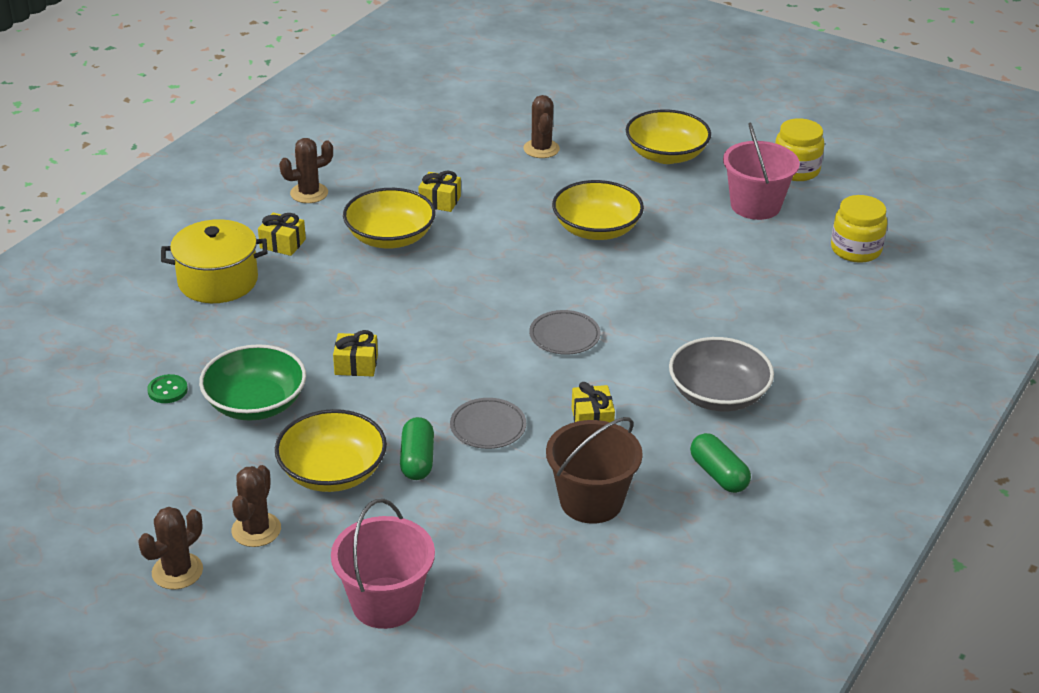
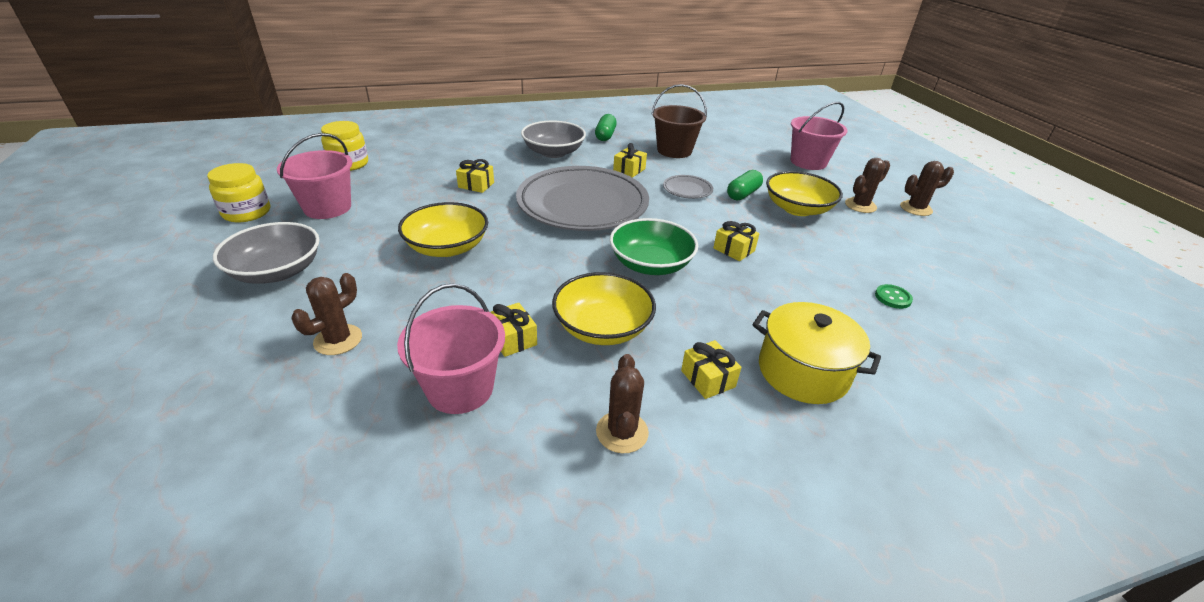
camera: 140 degrees left, 0 degrees up
green bowl [199,344,306,420] -> green bowl moved to [610,218,698,275]
brown cactus [279,138,333,203] -> brown cactus turned 75 degrees clockwise [596,354,649,454]
grey plate [529,310,600,355] -> grey plate [516,166,649,231], size x2.47
yellow bowl [626,110,711,164] -> grey bowl [213,222,320,284]
none -> pink bucket [397,283,505,414]
none -> yellow gift [456,159,494,193]

